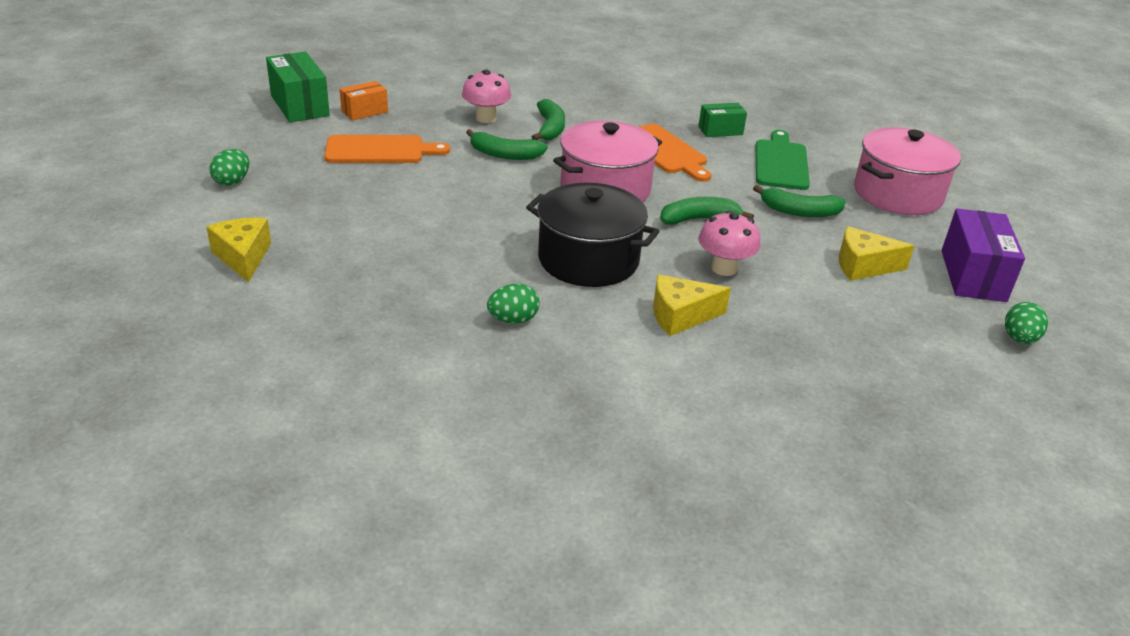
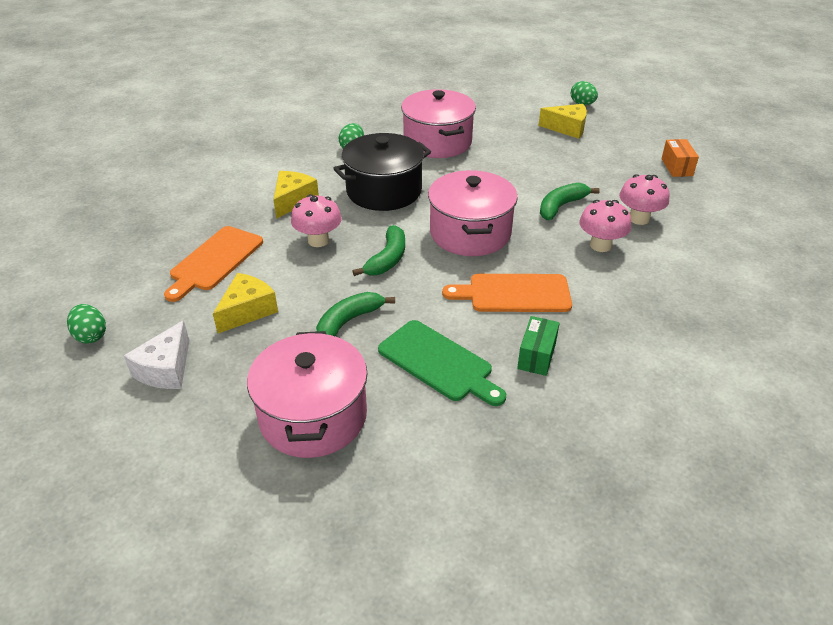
camera: 125 degrees right, 5 degrees up
yellow cheese [206,218,271,283] -> yellow cheese moved to [539,104,587,139]
green box [266,52,330,122] -> none
orange cutting board [324,135,450,163] -> orange cutting board moved to [164,226,263,302]
green banana [532,99,565,141] -> pink mushroom [579,200,631,252]
purple box [941,208,1025,302] -> white cheese [124,320,190,389]
none -> pink pot [401,89,476,158]

